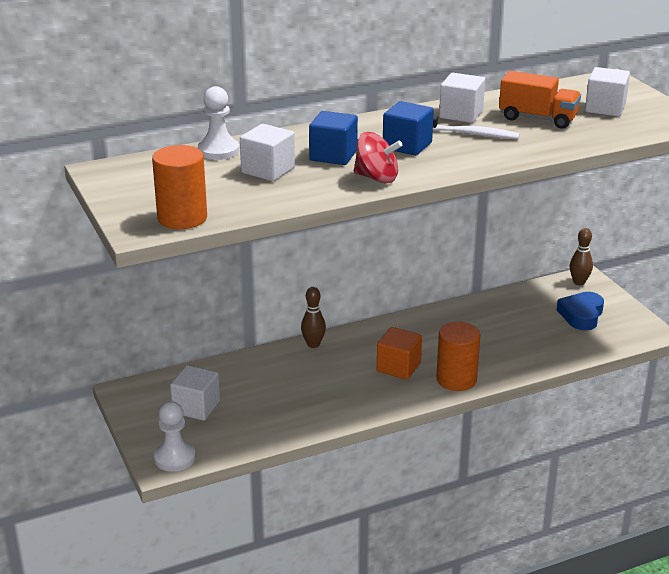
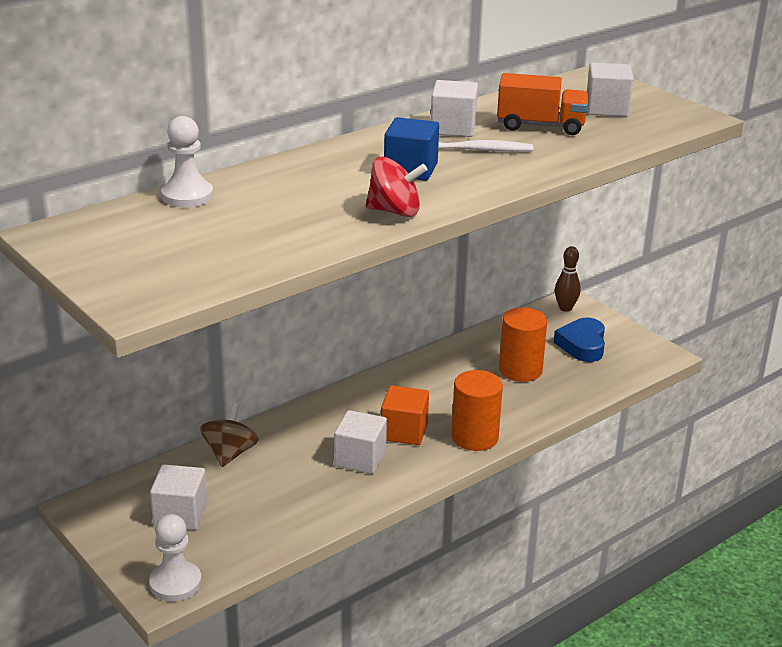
camera: 15 degrees left, 0 degrees up
orange cylinder [152,145,207,229] -> orange cylinder moved to [499,308,547,382]
white cube [240,124,295,181] -> white cube moved to [334,410,387,474]
brown bowling pin [301,287,326,348] -> none
blue cube [309,111,358,165] -> none
none -> brown spinning top [200,403,259,467]

